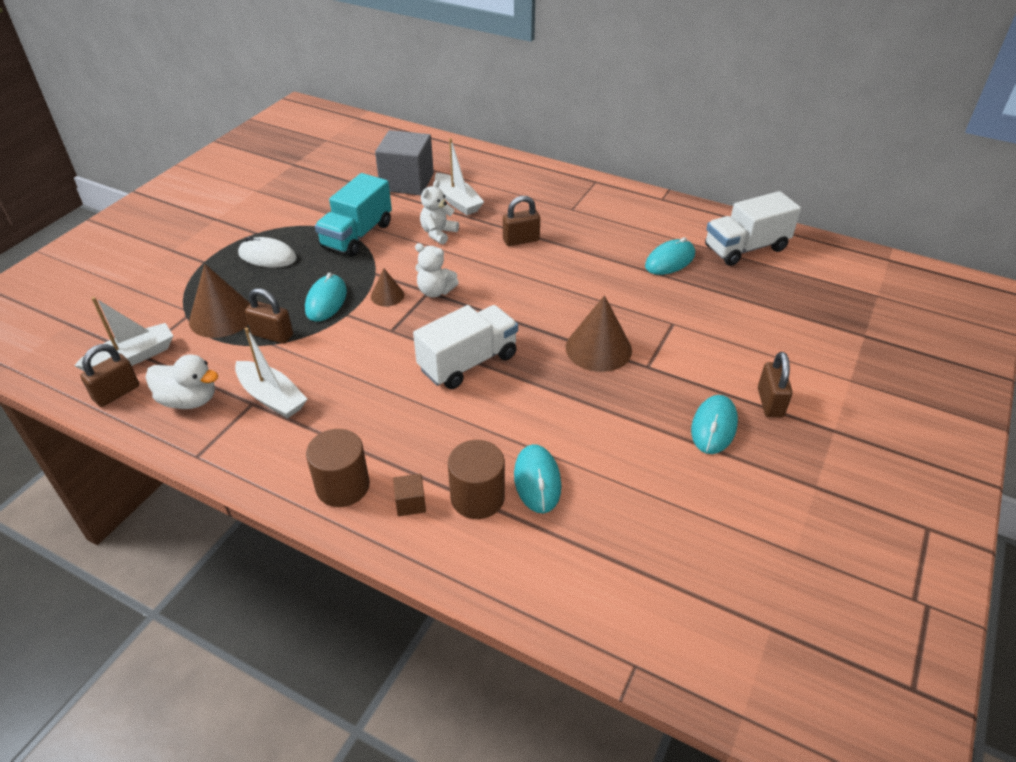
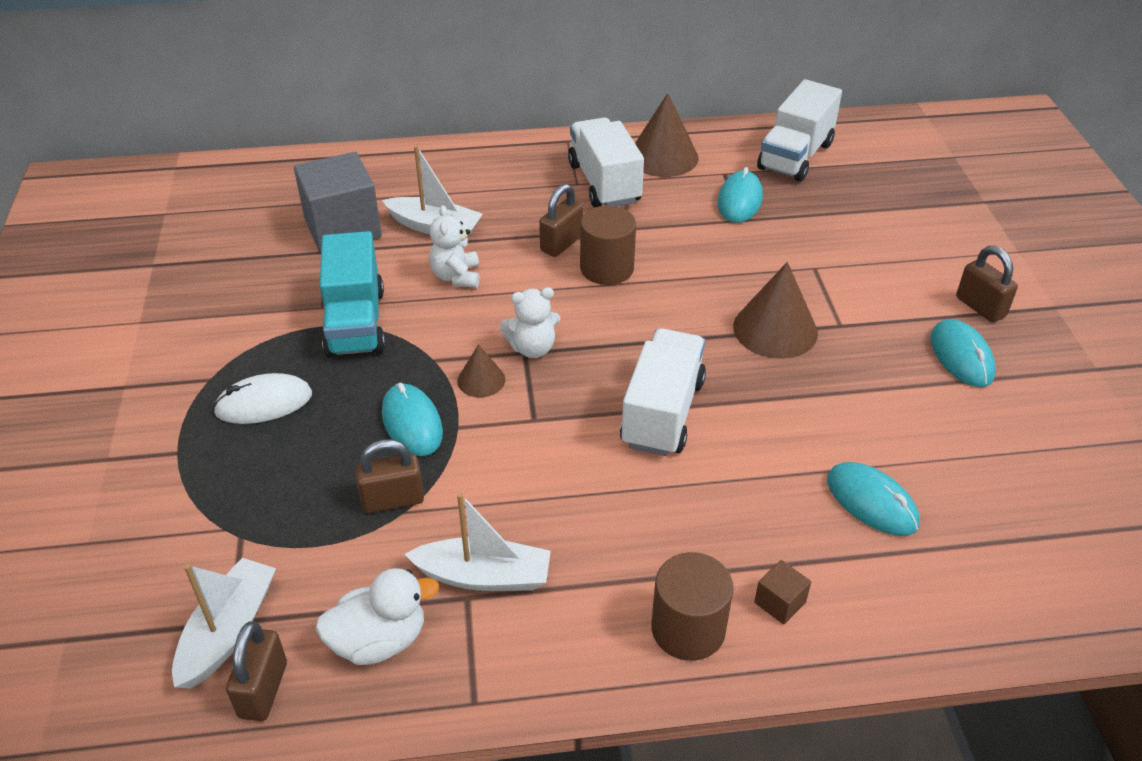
camera: 35 degrees left, 0 degrees up
brown cone [189,264,250,338] -> brown cone moved to [635,93,699,177]
brown cylinder [448,440,505,519] -> brown cylinder moved to [580,206,636,285]
none -> white truck [568,117,644,207]

